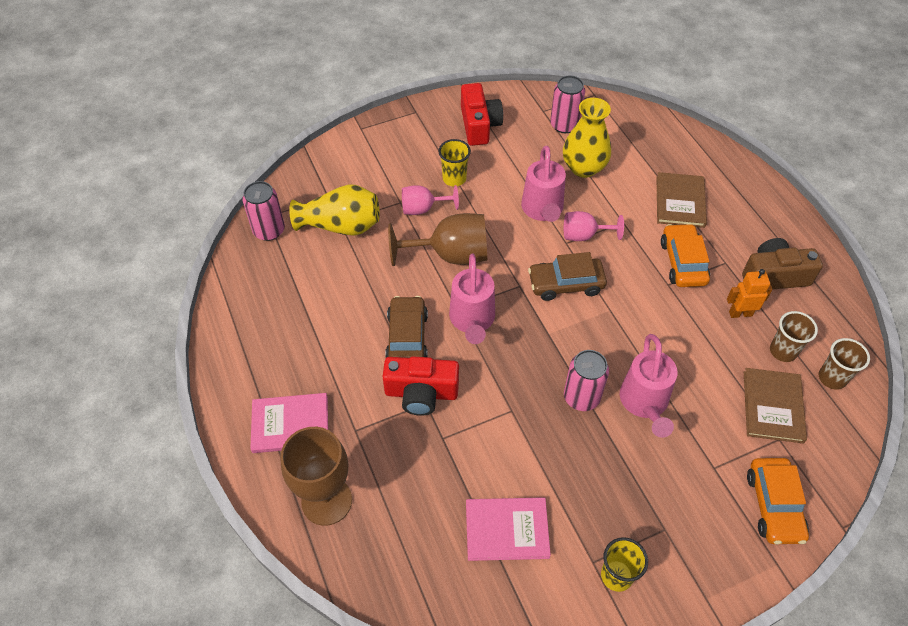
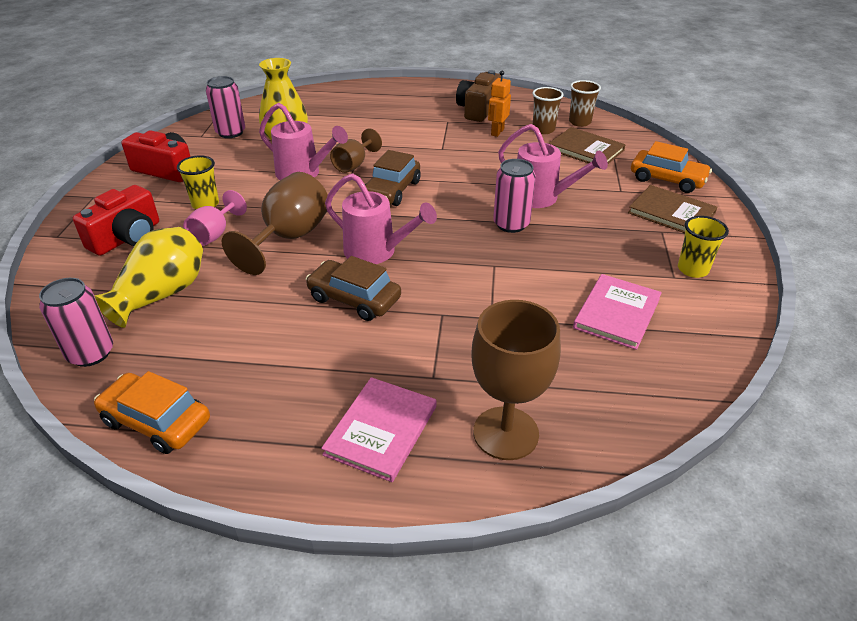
camera: 60 degrees left, 15 degrees down
red camera [382,356,459,416] -> red camera moved to [73,185,159,256]
pink goblet [564,211,624,241] -> brown goblet [330,129,382,173]
brown book [657,172,707,228] -> brown book moved to [628,185,717,233]
orange car [661,223,710,287] -> orange car moved to [94,371,210,454]

